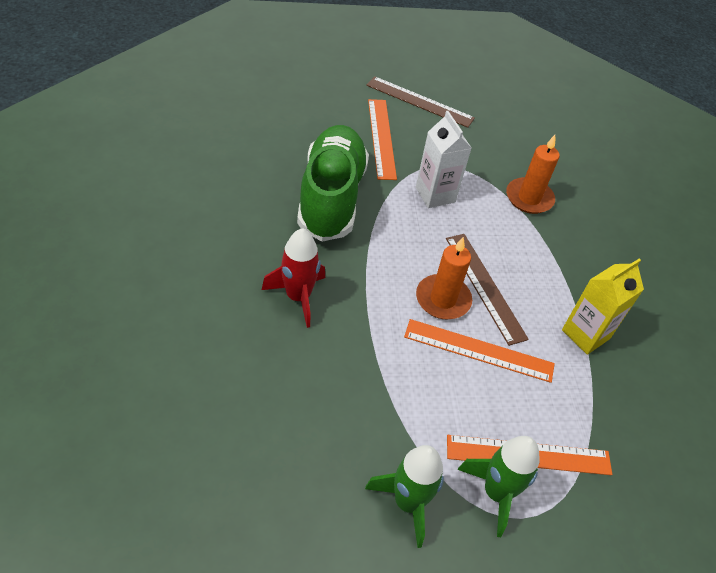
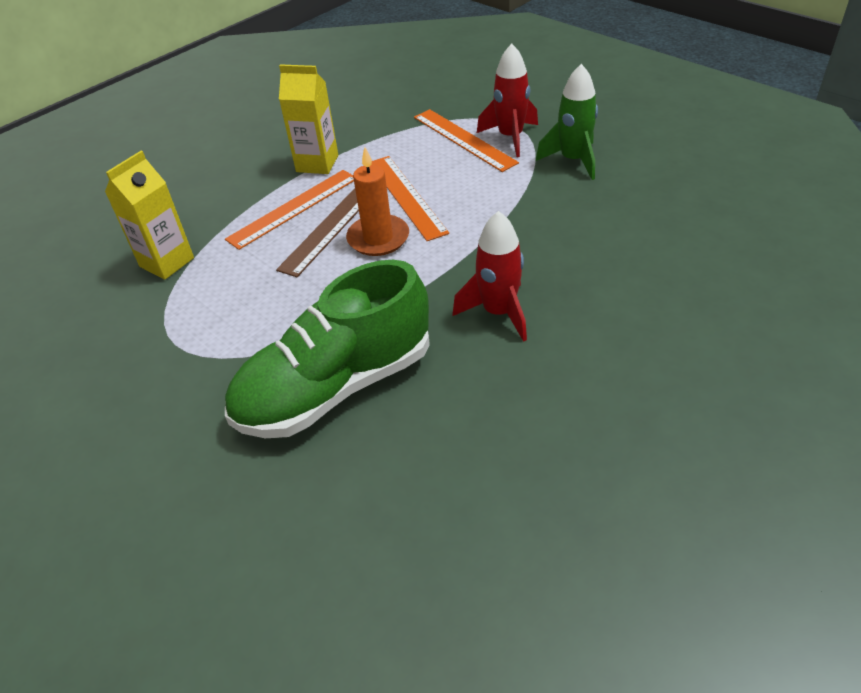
camera: 120 degrees left, 5 degrees down
brown ruler [366,76,475,128] -> none
orange ruler [368,99,397,180] -> orange ruler moved to [225,170,354,250]
white carton [416,111,471,208] -> none
green rocket [457,436,540,537] -> red rocket [477,44,538,157]
orange candle [506,135,560,214] -> yellow carton [105,151,194,280]

